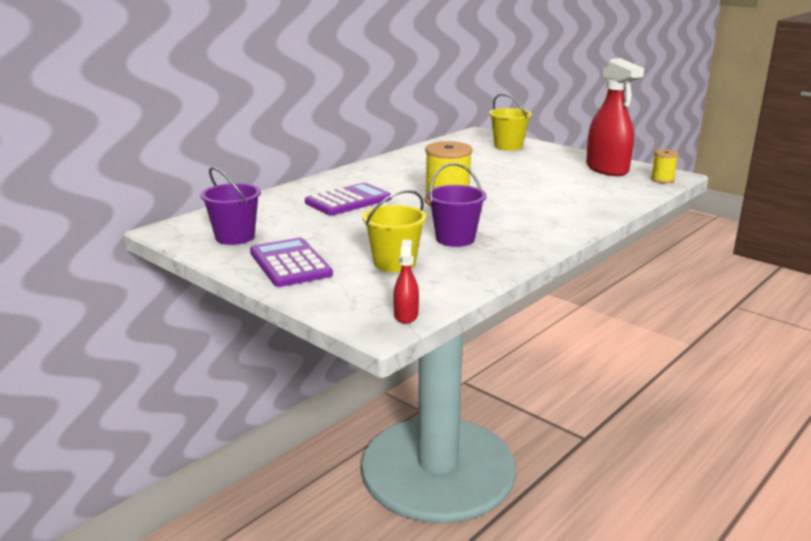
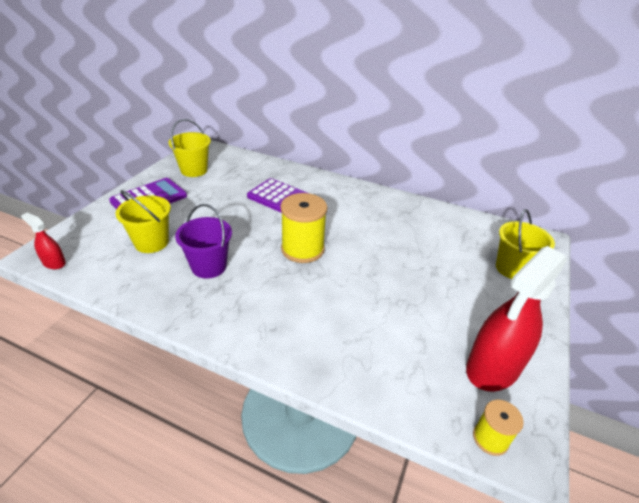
camera: 70 degrees right, 15 degrees up
purple bucket [200,167,261,245] -> yellow bucket [168,119,211,177]
red spray bottle [393,240,419,324] -> red spray bottle turned 135 degrees counterclockwise [21,213,66,269]

